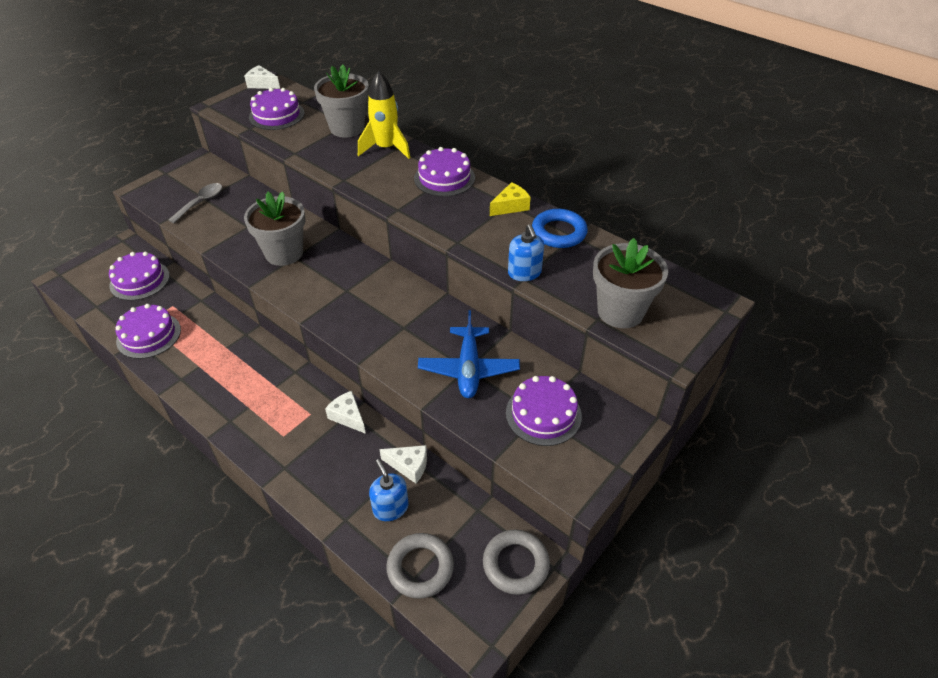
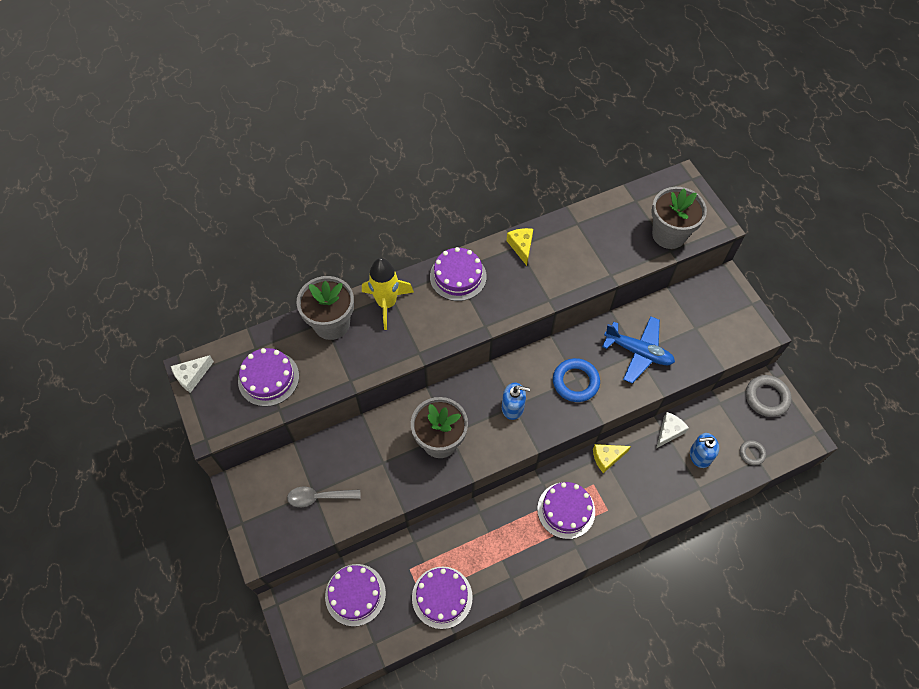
camera: 65 degrees left, 15 degrees up
grey spoon [168,183,222,223] -> grey spoon turned 60 degrees counterclockwise [287,487,360,507]
white cheese [325,391,366,434] -> yellow cheese [593,444,631,473]
grey ring [386,533,454,599] -> grey ring [740,440,766,465], size x0.56
purple cake [506,376,582,446] -> purple cake moved to [537,482,595,539]
blue soap dispenser [508,224,544,281] -> blue soap dispenser moved to [502,383,530,420]
blue ring [532,209,588,248] -> blue ring moved to [553,358,600,402]

